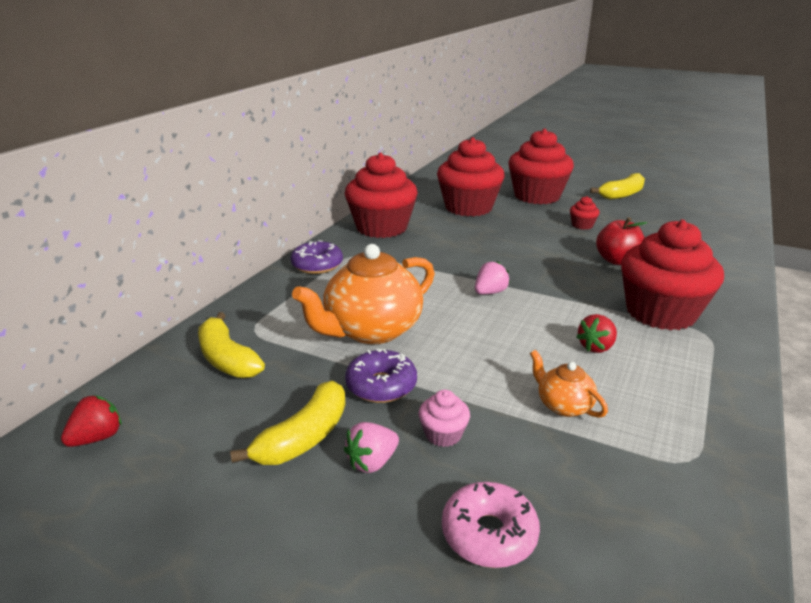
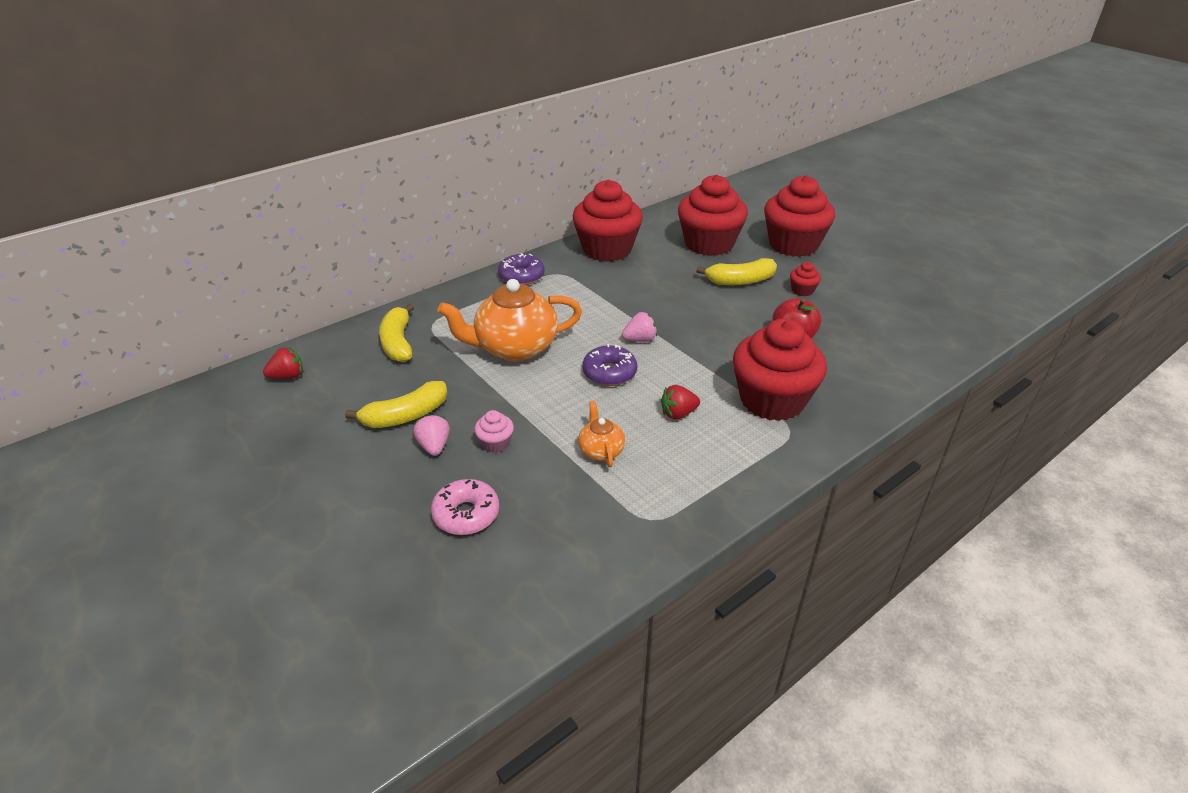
camera: 25 degrees right, 10 degrees up
pink strawberry [344,422,399,473] -> pink strawberry turned 90 degrees clockwise [413,414,450,456]
purple donut [345,349,417,403] -> purple donut moved to [582,344,637,386]
yellow banana [590,173,645,200] -> yellow banana moved to [696,258,777,285]

